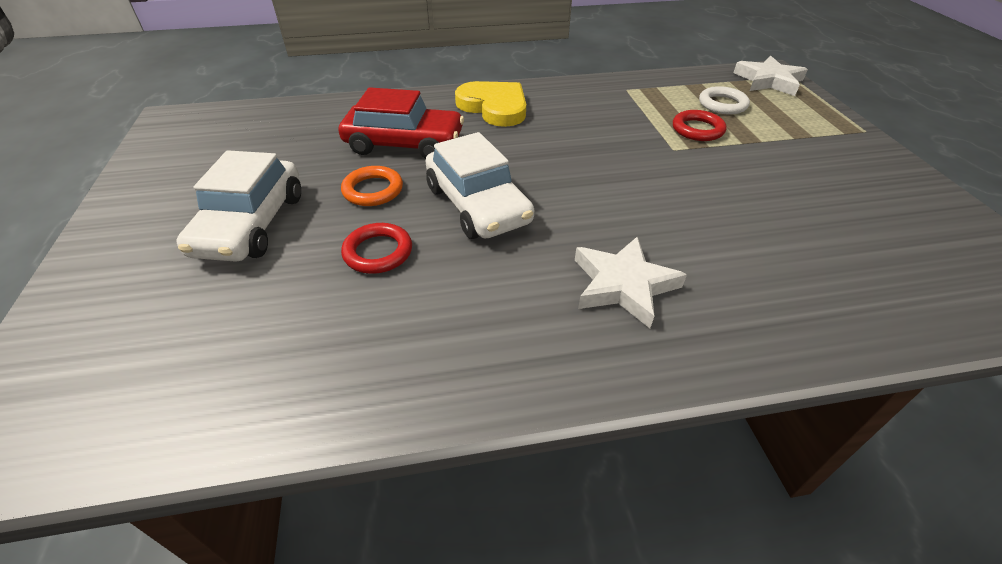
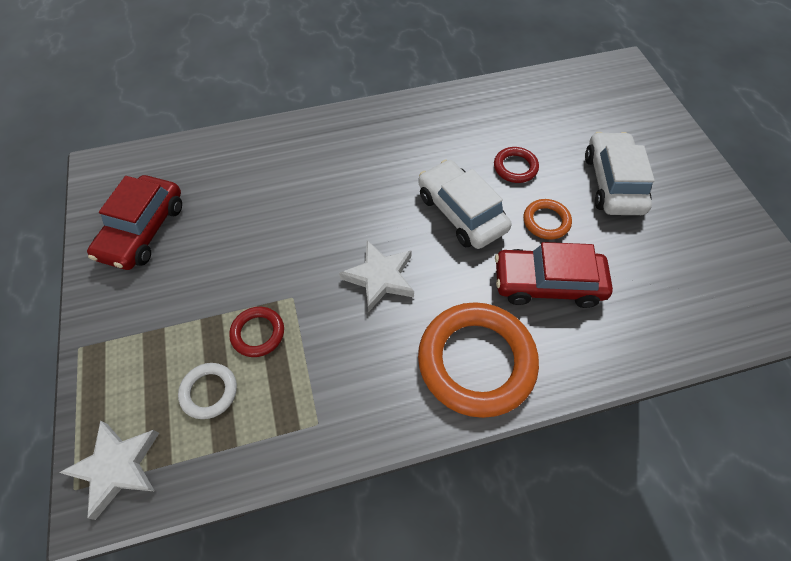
camera: 175 degrees right, 15 degrees up
yellow heart [455,81,526,127] -> orange ring [418,302,539,418]
white star [575,236,687,328] -> white star moved to [339,240,414,312]
none -> red car [87,175,182,270]

